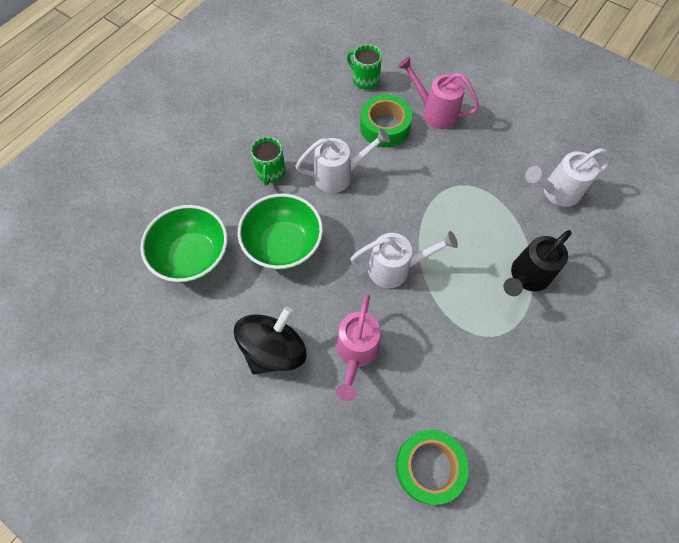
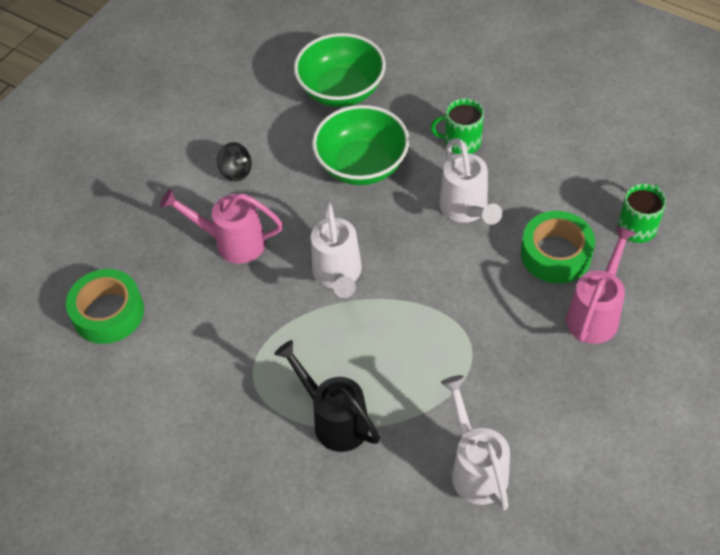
camera: 90 degrees right, 10 degrees down
black spinning top [234,306,306,375] -> black spinning top [217,142,252,181], size x0.49

